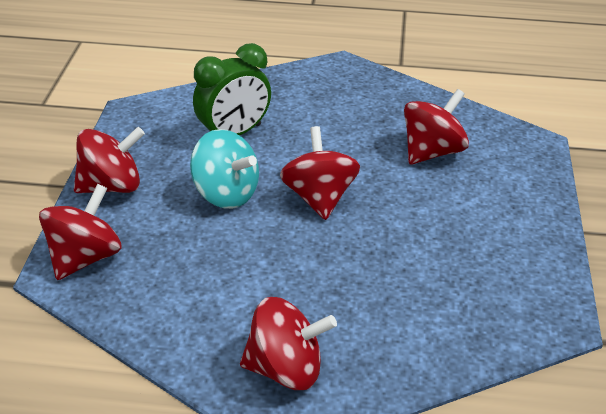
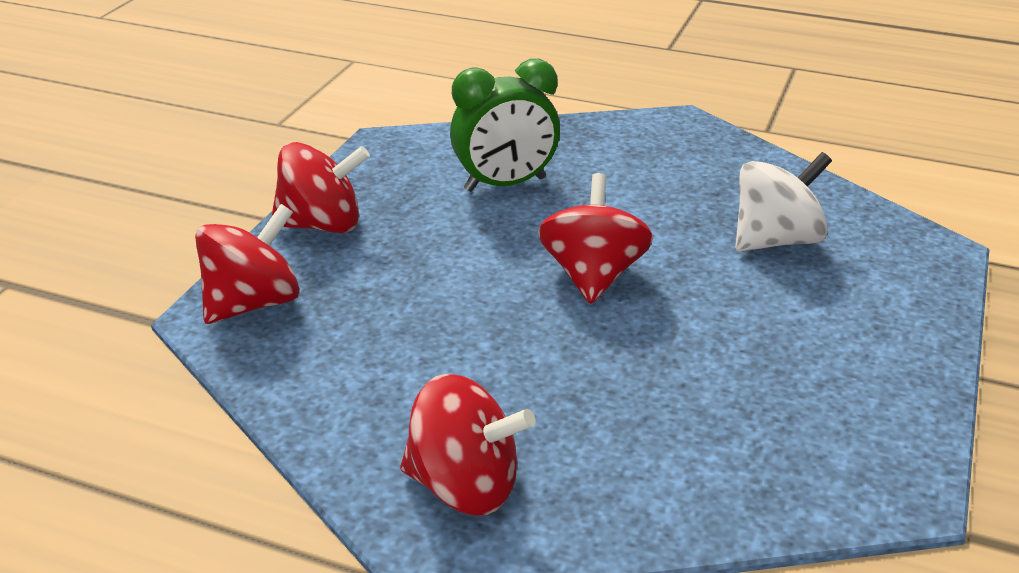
camera: 15 degrees right, 5 degrees down
turquoise spinning top [190,129,259,209] -> none
red spinning top [404,89,469,165] -> white spinning top [735,152,832,252]

